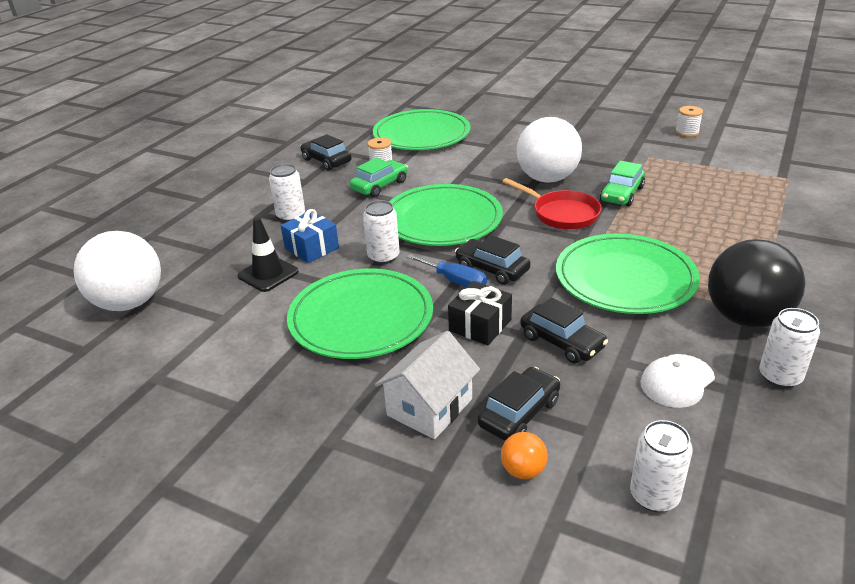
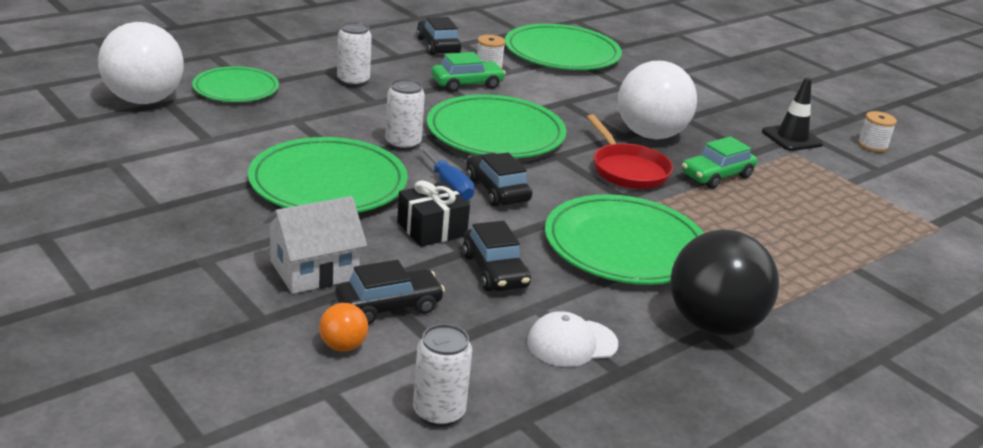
camera: 20 degrees right, 5 degrees down
black traffic cone [237,217,299,292] -> black traffic cone moved to [762,78,824,151]
blue gift [281,209,339,263] -> none
white can [759,308,820,388] -> none
none -> green plate [192,66,279,102]

